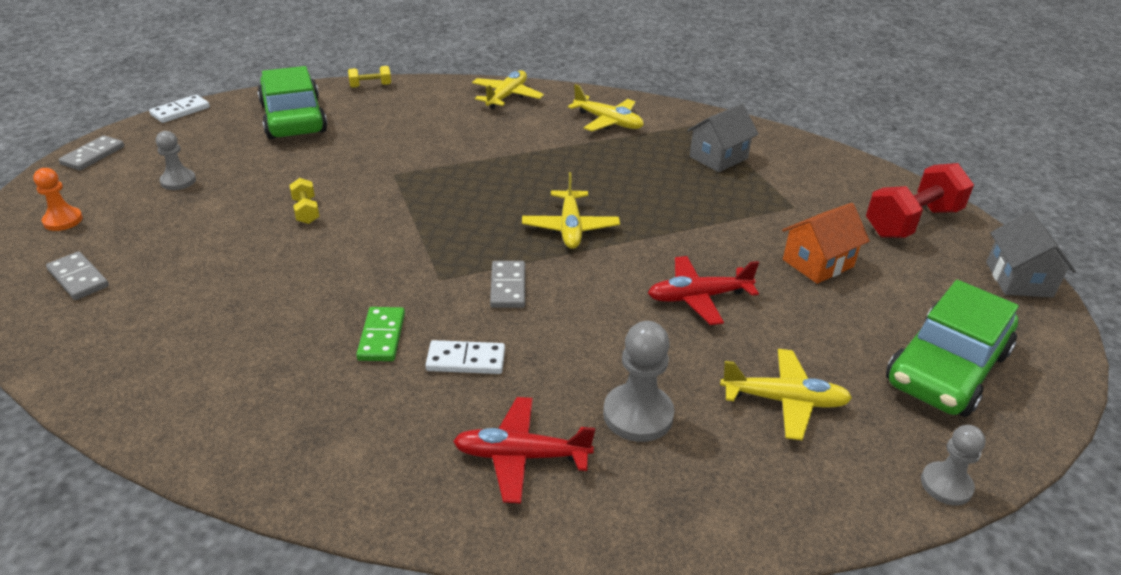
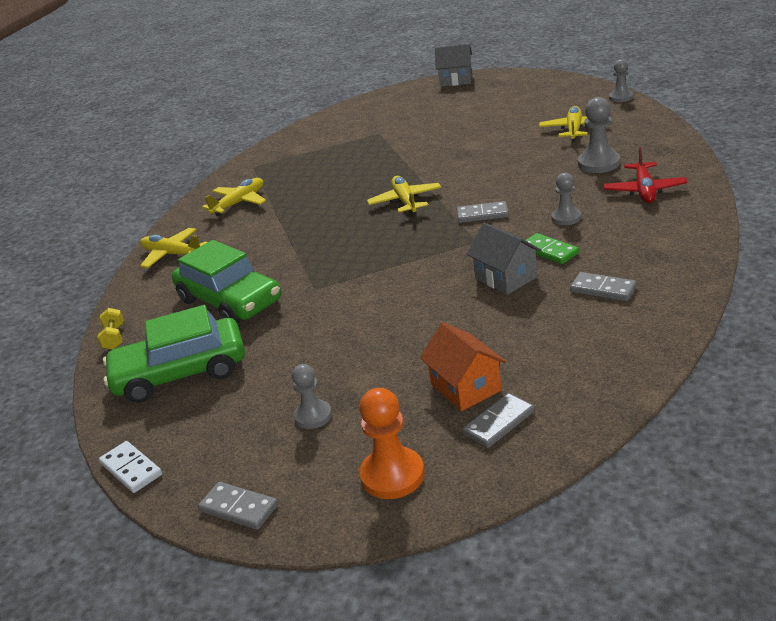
camera: 80 degrees left, 5 degrees down
orange pawn [33,168,83,231] -> orange pawn [359,388,425,499], size x1.54
yellow dumbbell [289,178,320,224] -> none
green domino [356,307,405,361] -> green domino turned 45 degrees clockwise [525,233,579,264]
white domino [425,340,505,374] -> grey pawn [551,173,581,225]
yellow plane [522,172,620,249] -> yellow plane turned 105 degrees counterclockwise [367,176,442,215]
red plane [648,256,759,325] -> none
grey house [687,104,759,172] -> grey house moved to [466,223,542,295]
orange house [782,203,870,284] -> orange house moved to [420,322,506,411]
red dumbbell [866,163,974,238] -> none
green car [886,280,1019,417] -> green car moved to [172,240,281,324]
none -> grey domino [570,272,637,301]

